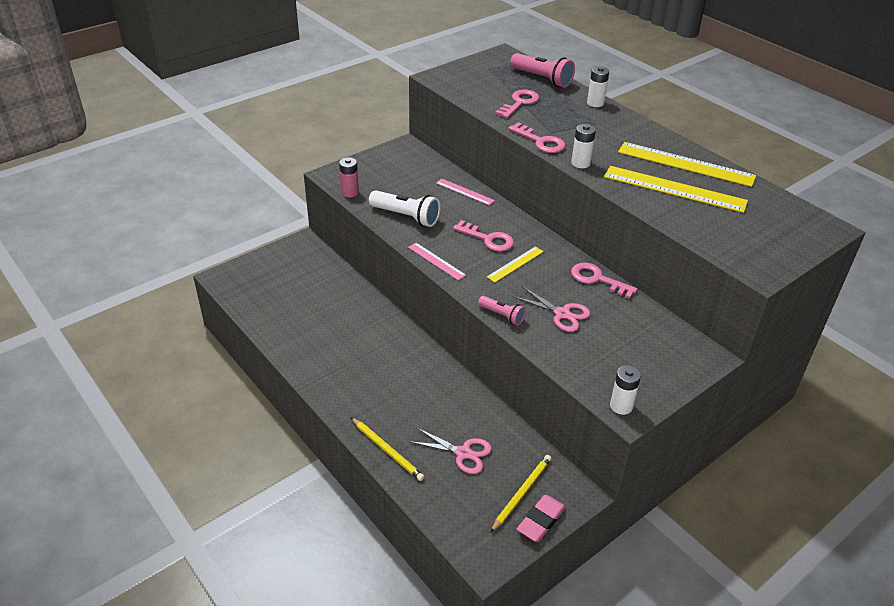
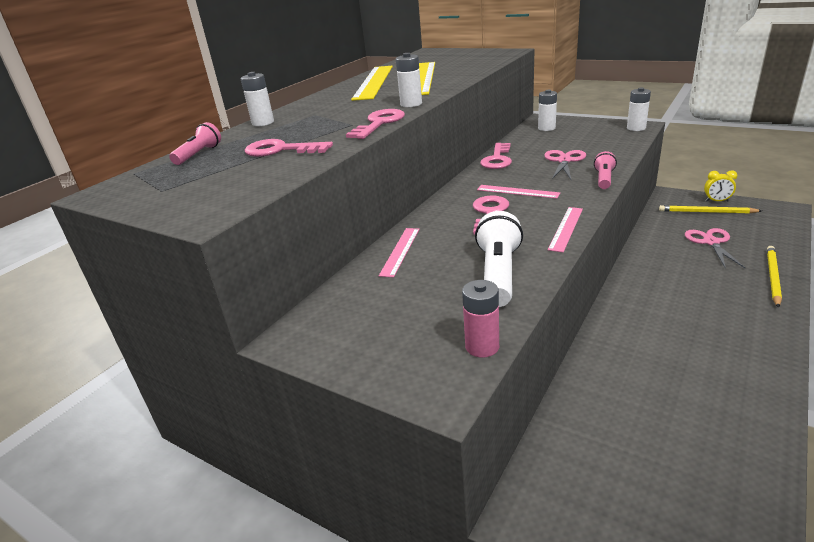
camera: 105 degrees left, 10 degrees down
yellow ruler [487,246,544,282] -> pink ruler [477,185,560,199]
pink flashlight [510,53,575,88] -> pink flashlight [169,122,221,165], size x0.59
pink eraser [517,495,566,542] -> yellow clock [704,170,737,202]
none -> white battery [538,90,557,131]

